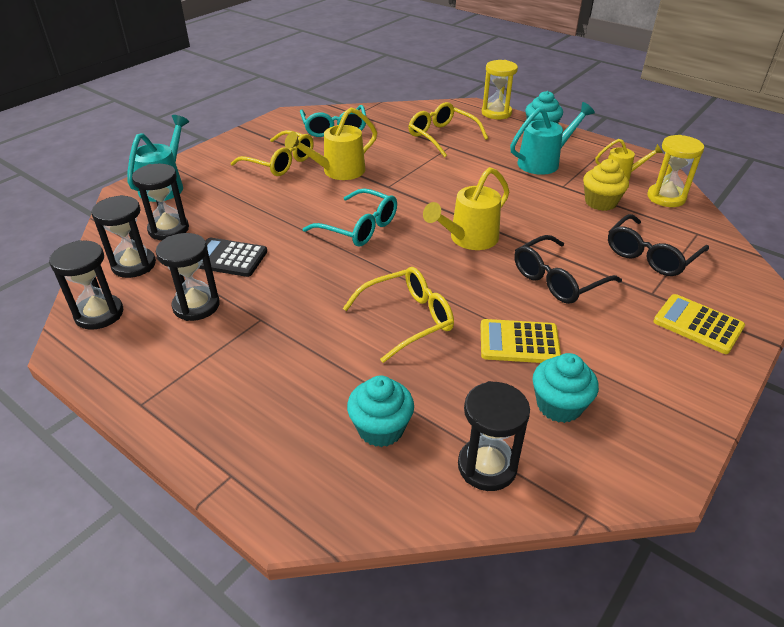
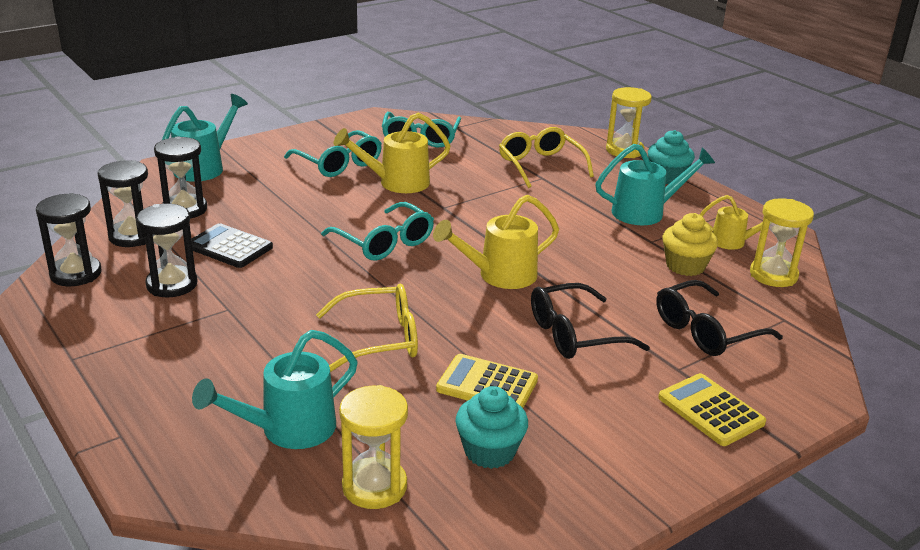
camera: 15 degrees right, 10 degrees down
yellow glasses [231,130,314,176] -> turquoise glasses [284,130,382,177]
turquoise cupcake [347,376,414,447] -> turquoise watering can [192,330,358,449]
black hourglass [458,381,530,491] -> yellow hourglass [339,385,408,509]

